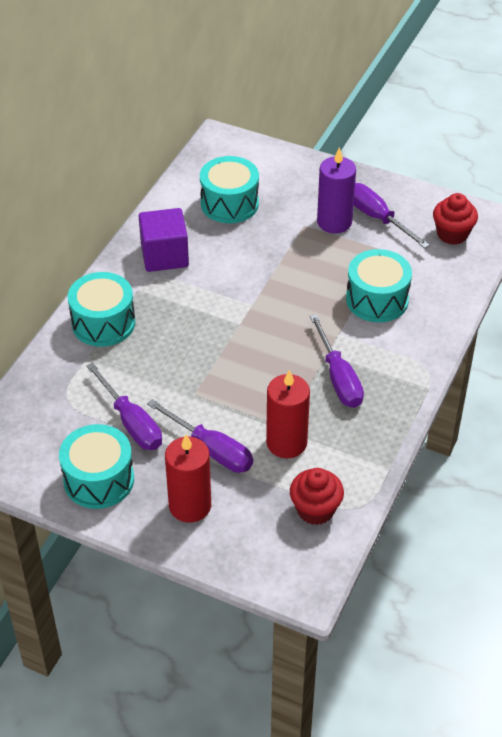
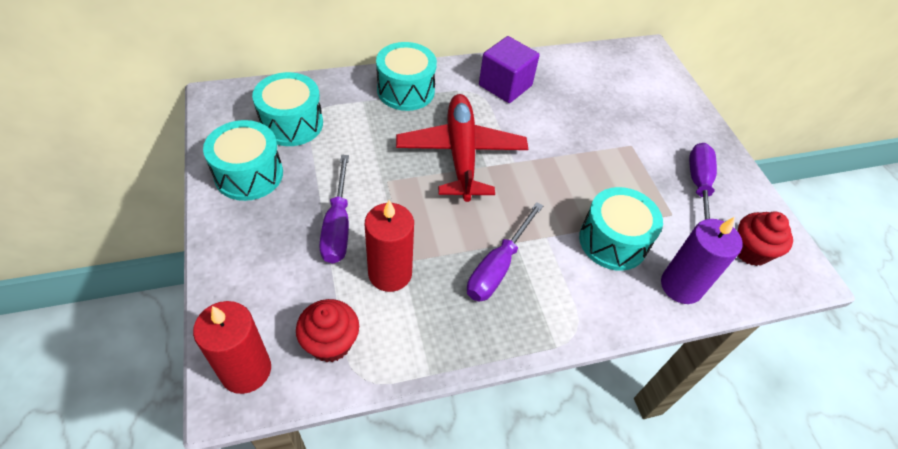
camera: 45 degrees right, 5 degrees up
purple screwdriver [86,362,162,450] -> none
red candle [165,434,211,523] -> red candle moved to [193,301,271,394]
turquoise drum [200,156,259,223] -> turquoise drum moved to [252,72,323,146]
purple candle [317,147,356,233] -> purple candle moved to [661,217,742,304]
none -> red plane [396,94,528,202]

